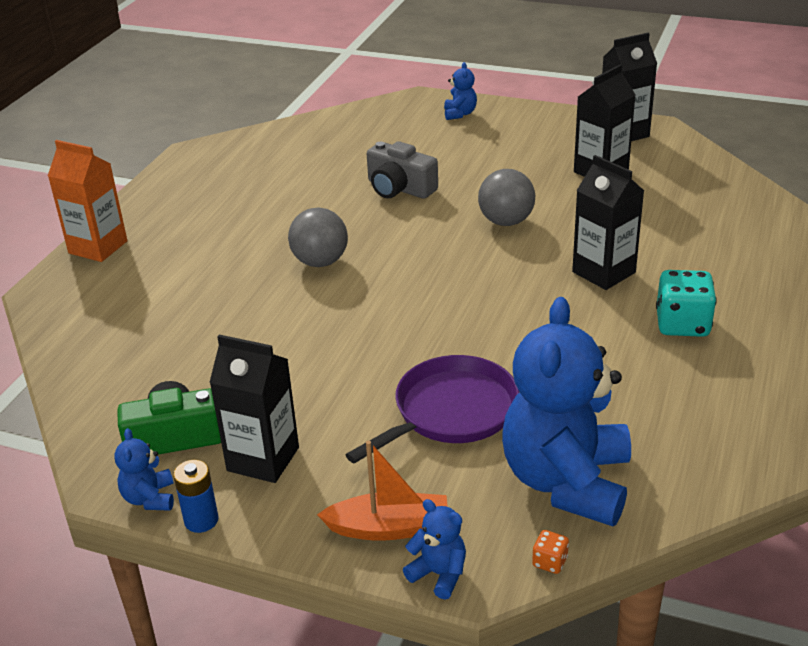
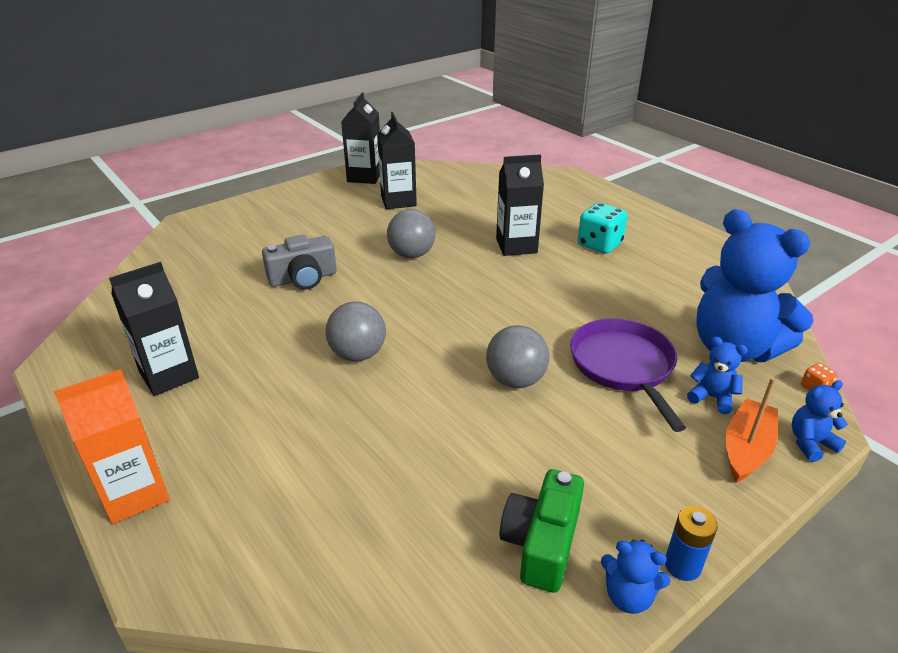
camera: 60 degrees left, 0 degrees up
black carton [209,335,299,483] -> black carton moved to [109,262,199,396]
blue teddy bear [444,62,477,120] -> blue teddy bear moved to [687,337,748,414]
none -> grey ball [486,325,549,388]

